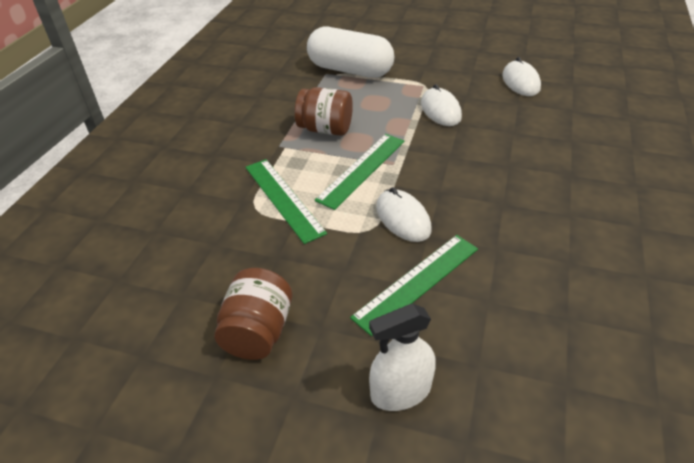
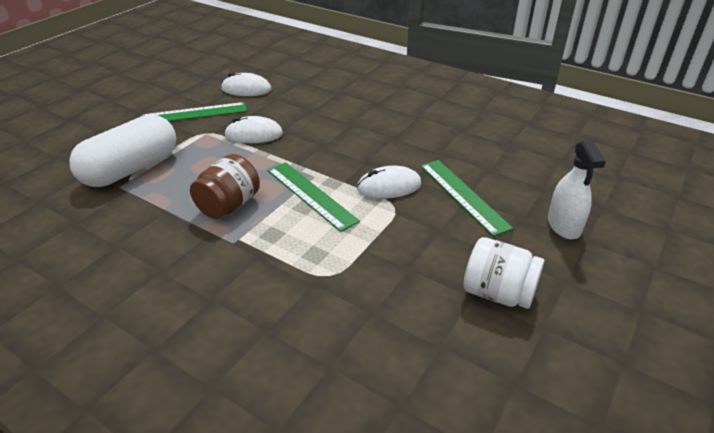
camera: 75 degrees left, 5 degrees down
brown jar [214,268,292,360] -> white jar [464,237,545,309]
green ruler [245,159,327,244] -> green ruler moved to [141,102,247,121]

